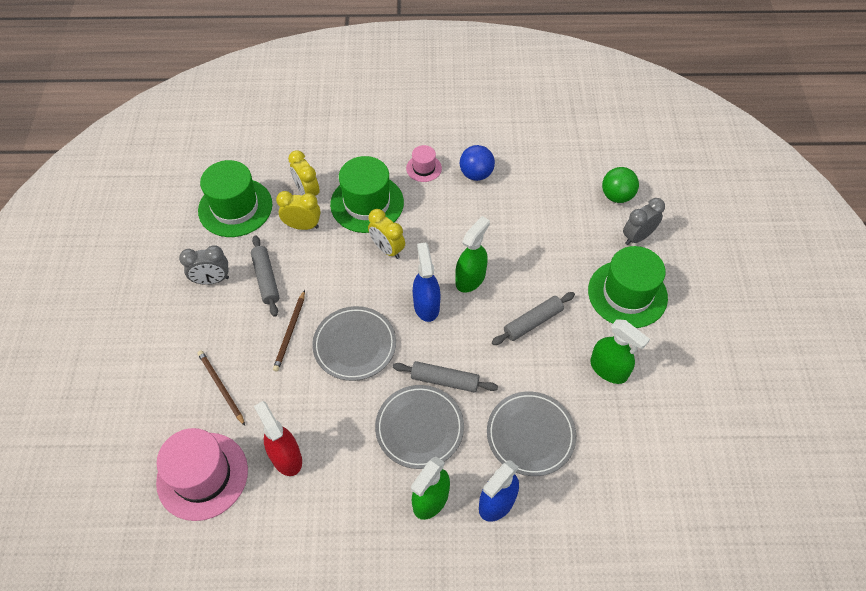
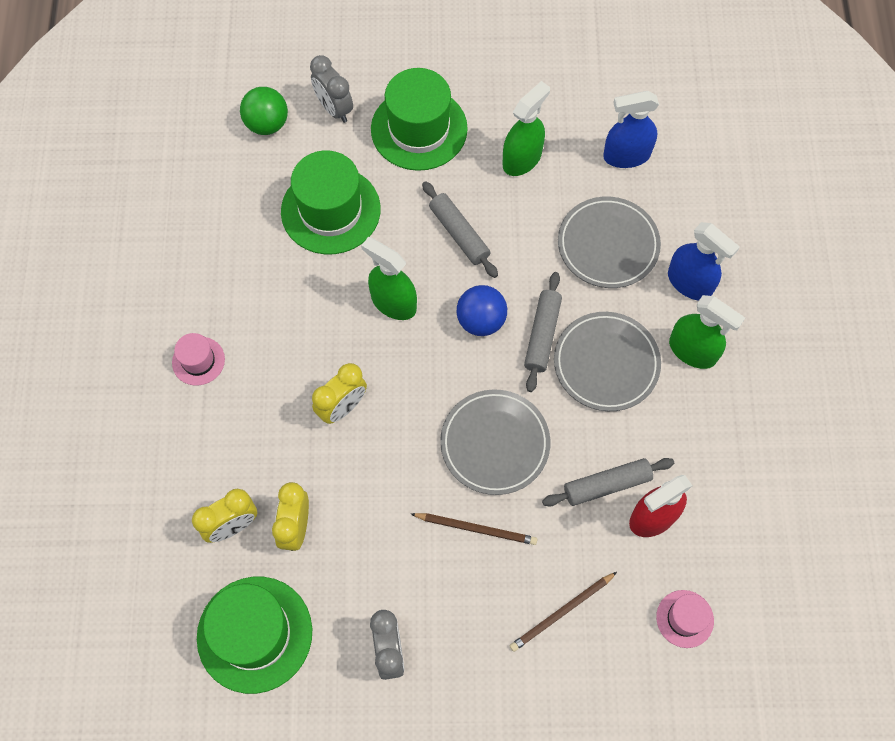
camera: 90 degrees left, 10 degrees up
pink hat [156,428,248,521] -> pink hat [656,590,714,648], size x0.50
grey rolling pin [251,235,280,317] -> grey rolling pin moved to [542,458,674,507]
green hat [330,156,404,233] -> green hat moved to [281,150,381,254]
blue spray bottle [413,243,441,322] -> blue spray bottle moved to [603,91,659,168]
blue ball [460,145,495,181] -> blue ball moved to [457,285,507,336]

